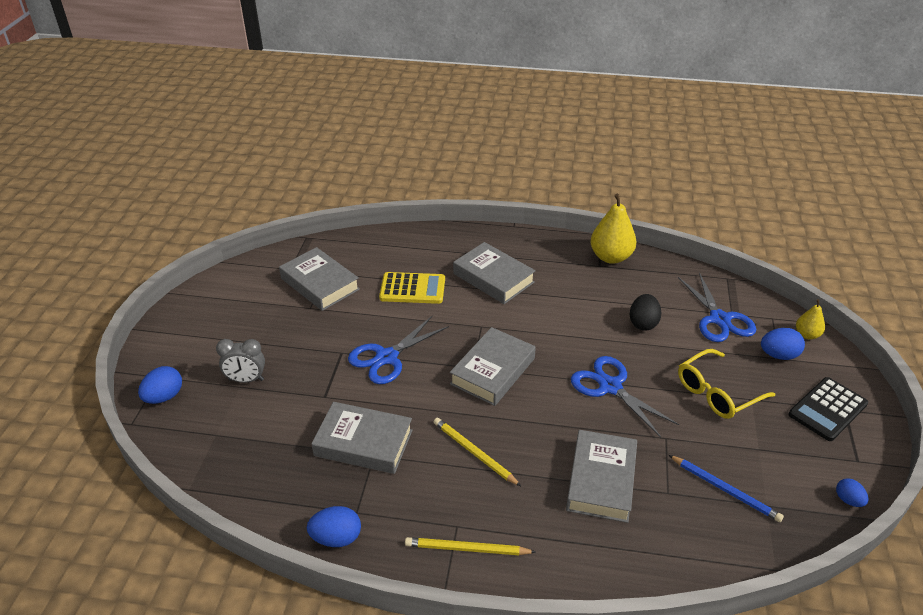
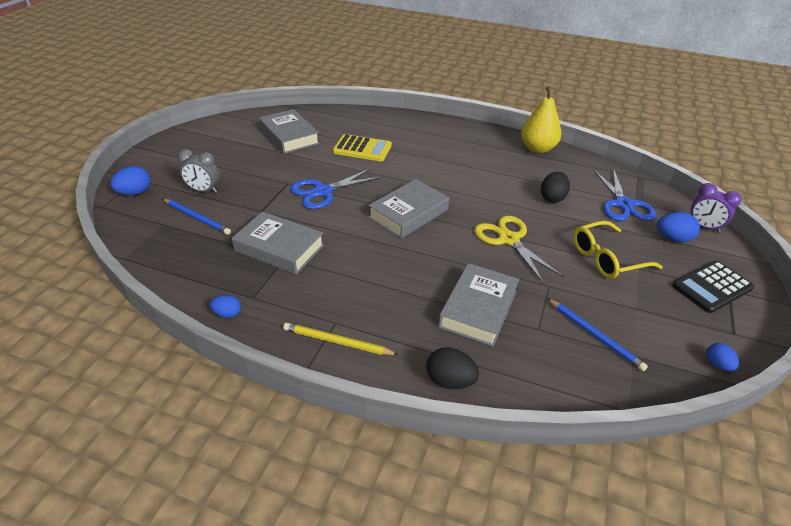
camera: 10 degrees right, 0 degrees up
blue egg [307,506,361,547] -> blue egg [210,295,241,318], size x0.64
yellow pencil [434,418,521,486] -> none
grey book [453,242,535,304] -> none
blue scissors [571,356,679,438] -> yellow scissors [474,216,564,284]
yellow pear [796,299,825,339] -> purple clock [690,183,742,233]
none -> blue pencil [163,199,231,235]
none -> black egg [426,347,479,389]

